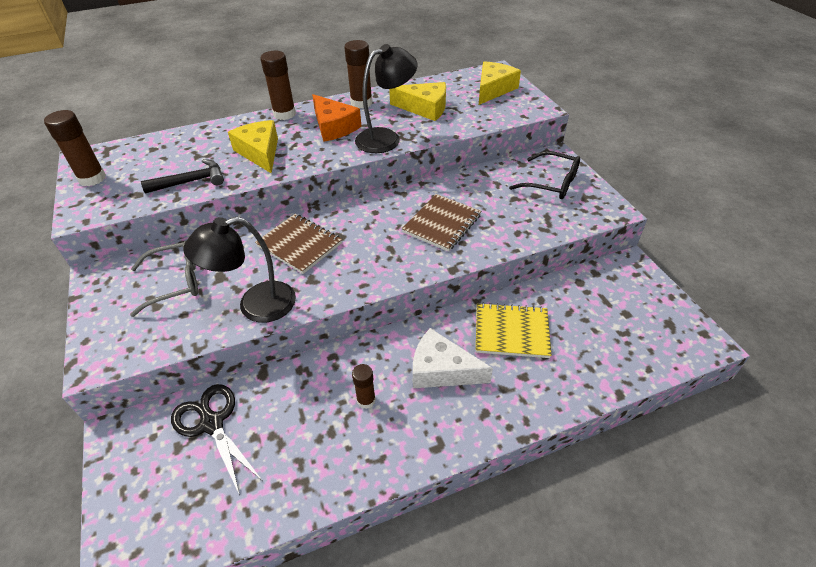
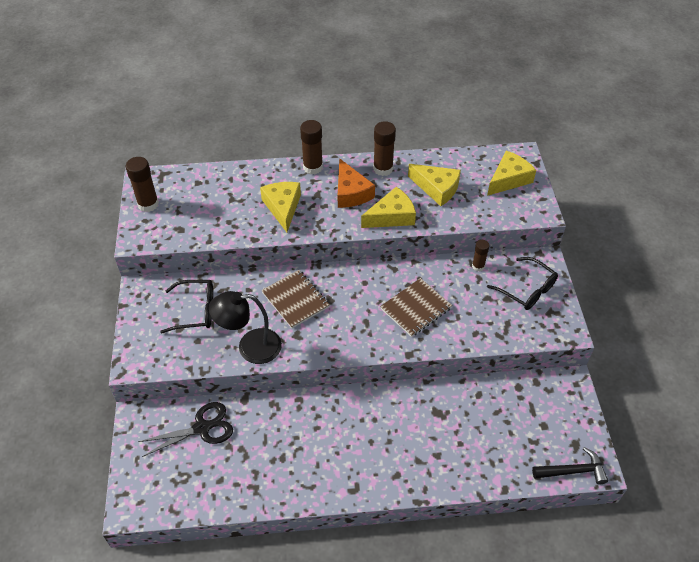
camera: 15 degrees right, 5 degrees up
grey glasses [130,241,198,317] -> black glasses [160,280,213,334]
black hammer [141,159,224,193] -> black hammer moved to [532,447,608,485]
black scissors [171,384,262,495] -> black scissors turned 90 degrees clockwise [138,402,233,457]
brown glue stick [352,364,376,409] -> brown glue stick moved to [472,240,489,271]
black lamp [355,44,418,153] -> yellow cheese [361,187,416,228]
white cheese [413,328,493,388] -> none
yellow notebook [476,303,552,358] -> none

